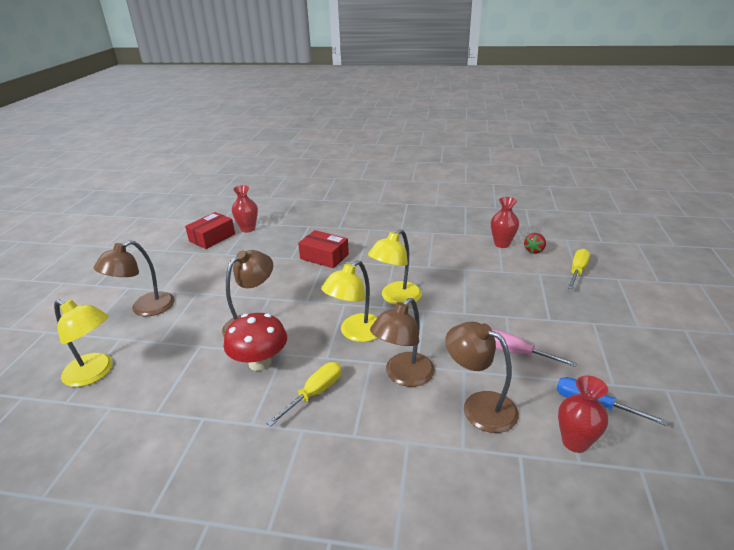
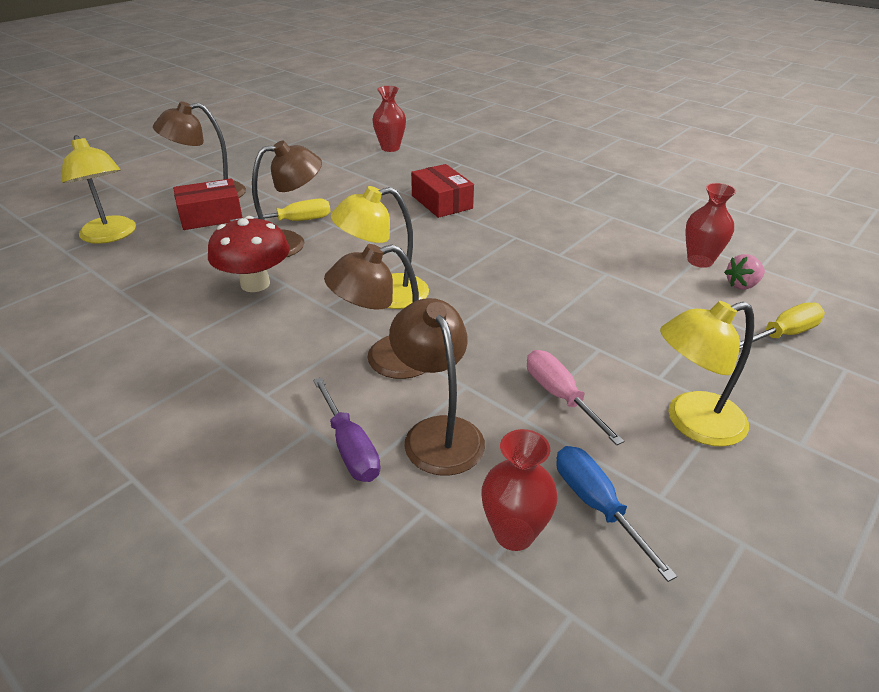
camera: 30 degrees right, 5 degrees up
red box [185,212,235,249] -> red box moved to [173,178,243,230]
yellow screwdriver [266,362,342,426] -> yellow screwdriver moved to [230,198,330,221]
yellow lamp [368,229,422,305] -> yellow lamp moved to [660,301,754,447]
red strawberry [524,233,546,254] -> pink strawberry [724,254,765,290]
none -> purple screwdriver [313,377,381,482]

